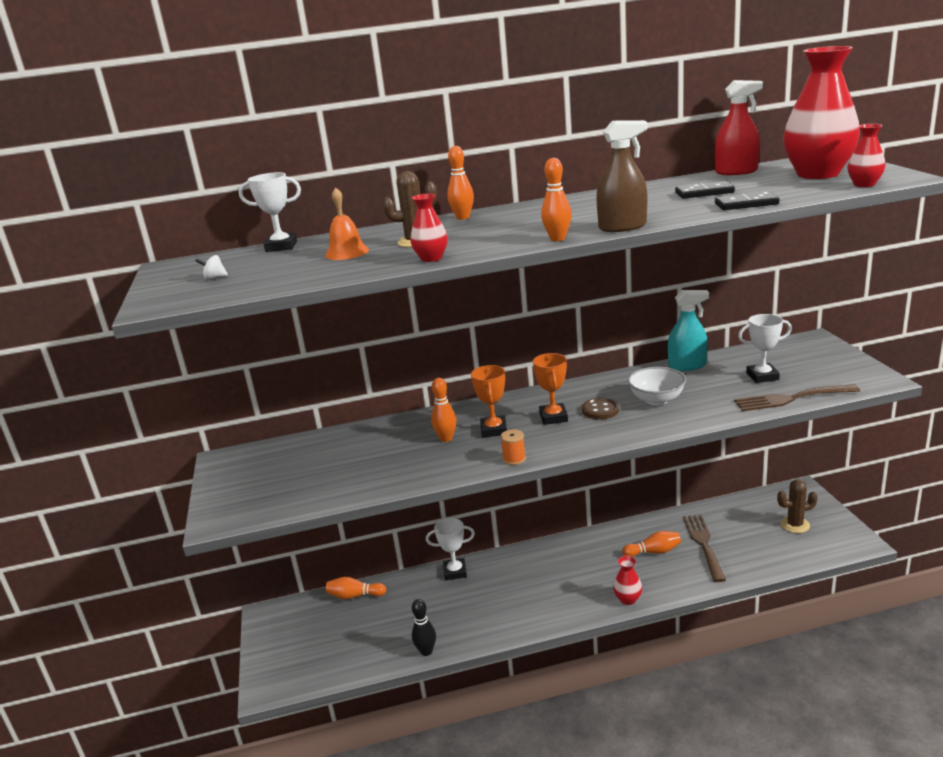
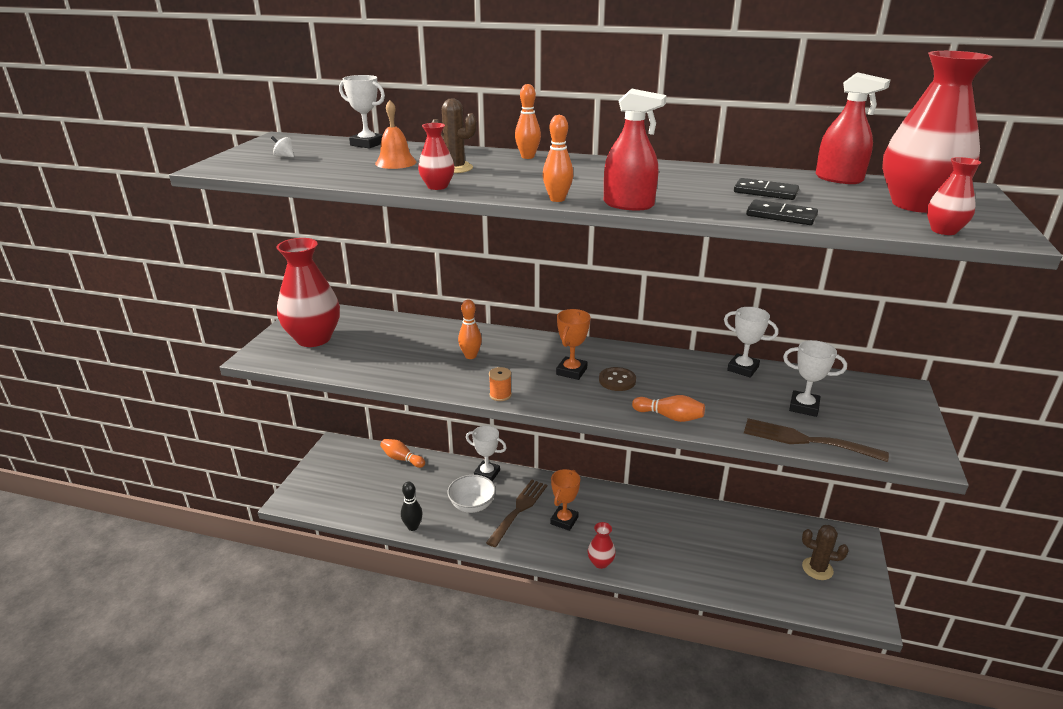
camera: 25 degrees right, 5 degrees up
orange trophy [471,365,507,437] -> orange trophy moved to [550,469,580,531]
brown spray bottle [596,120,647,232] -> red spray bottle [604,89,667,210]
orange bowling pin [622,531,681,557] -> orange bowling pin moved to [632,395,705,422]
white bowl [628,367,686,405] -> white bowl moved to [447,475,496,513]
turquoise spray bottle [668,290,709,371] -> white trophy [724,307,778,378]
brown fork [683,515,726,582] -> brown fork moved to [486,480,547,547]
none -> red vase [276,238,340,347]

